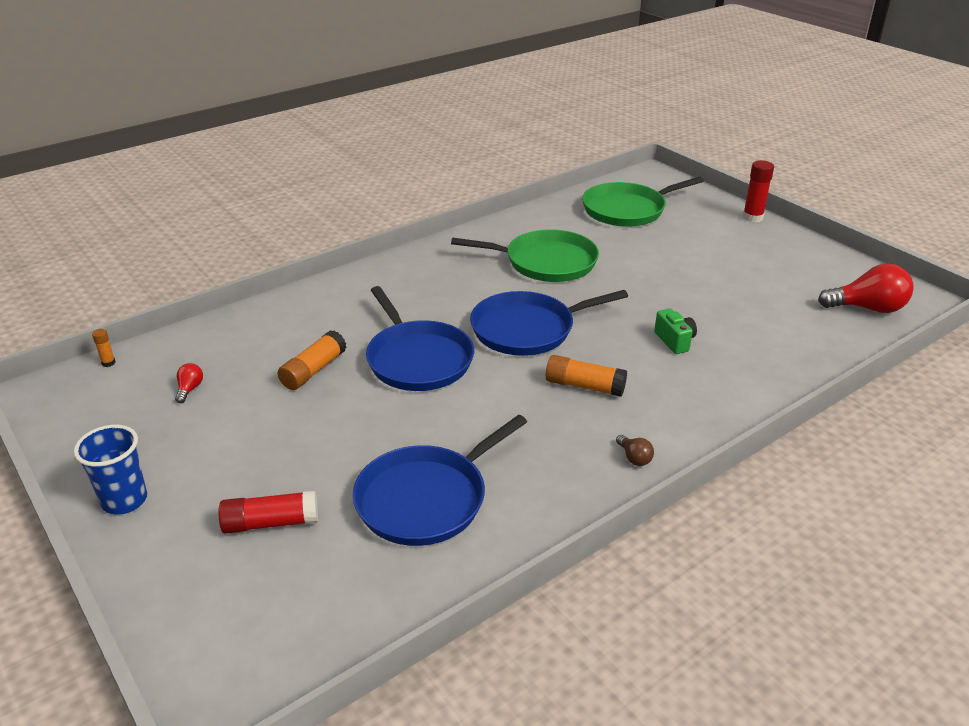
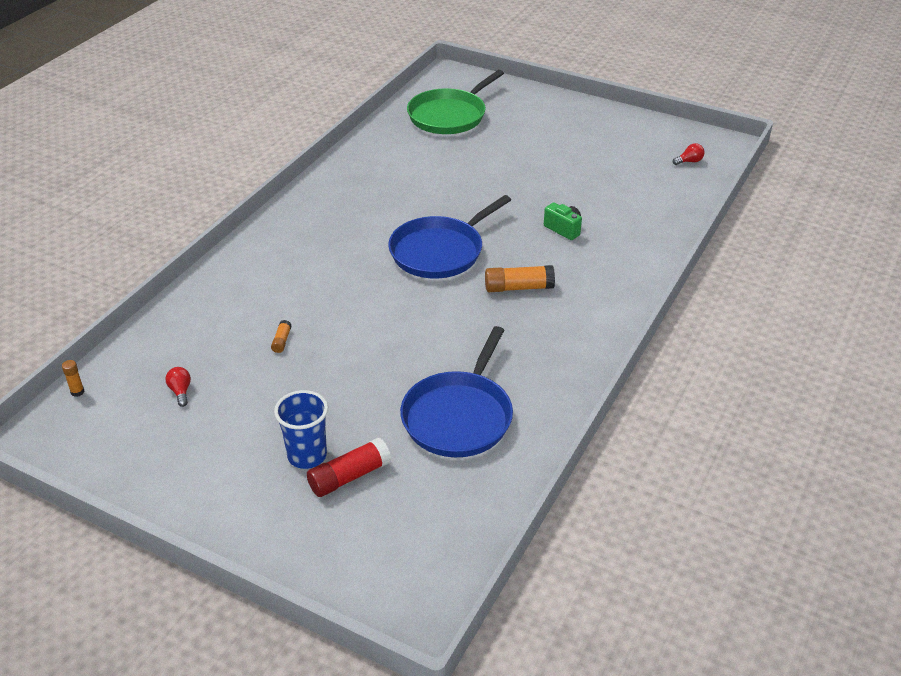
camera: 25 degrees left, 5 degrees up
blue cup [74,425,147,514] -> blue cup moved to [274,390,328,469]
orange glue stick [277,330,347,390] -> orange glue stick [271,320,292,353], size x0.51
blue pan [366,286,474,391] -> none
green pan [451,229,599,282] -> none
brown light bulb [616,435,654,466] -> none
red glue stick [743,160,774,223] -> none
red light bulb [818,264,914,313] -> red light bulb [673,143,705,165], size x0.46

